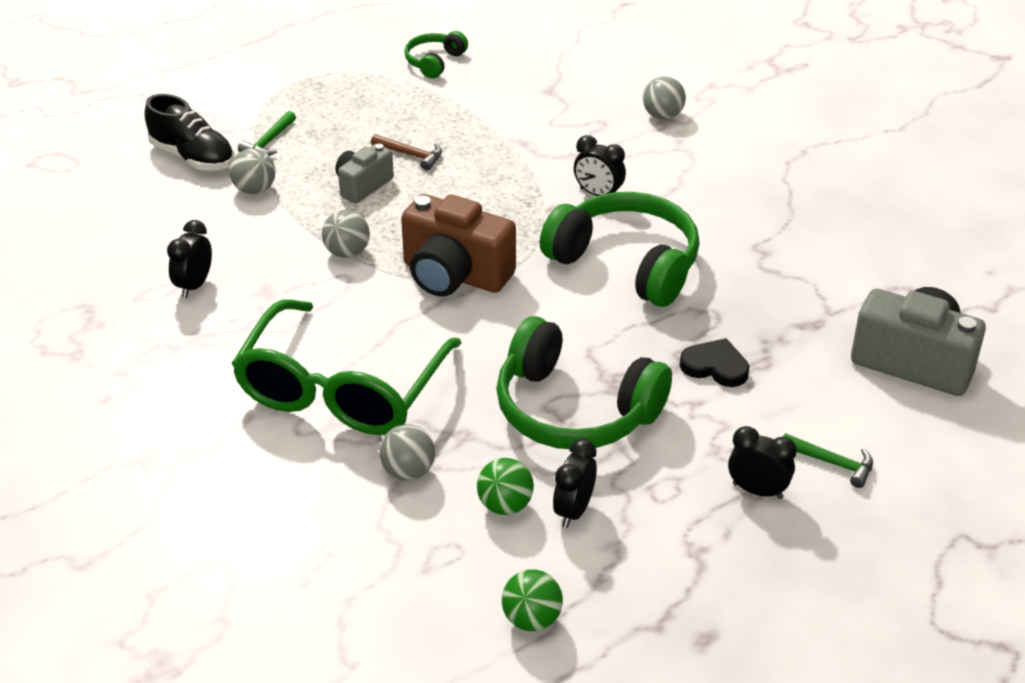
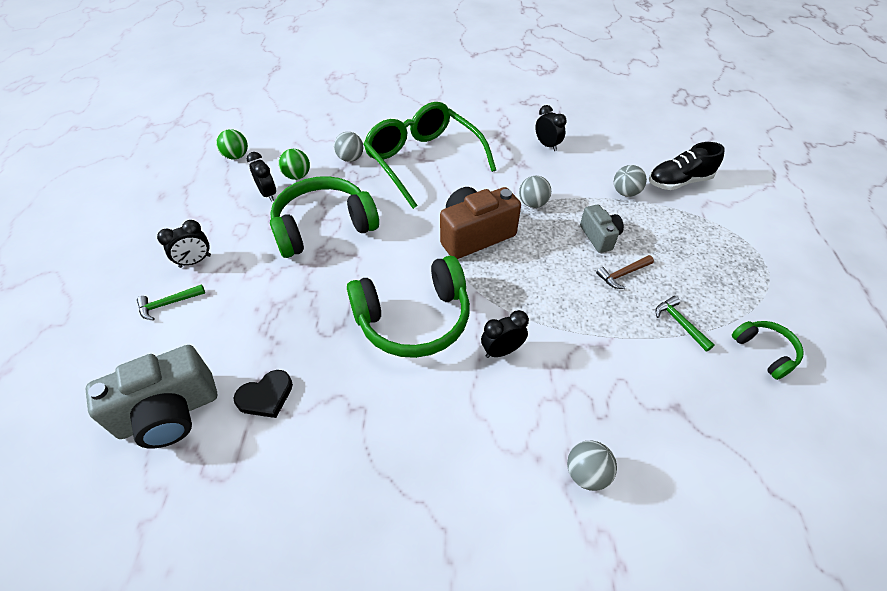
camera: 125 degrees right, 10 degrees up
green hammer [238,111,296,156] -> green hammer moved to [655,296,714,352]
black heart [680,338,749,387] -> black heart moved to [233,370,293,418]

